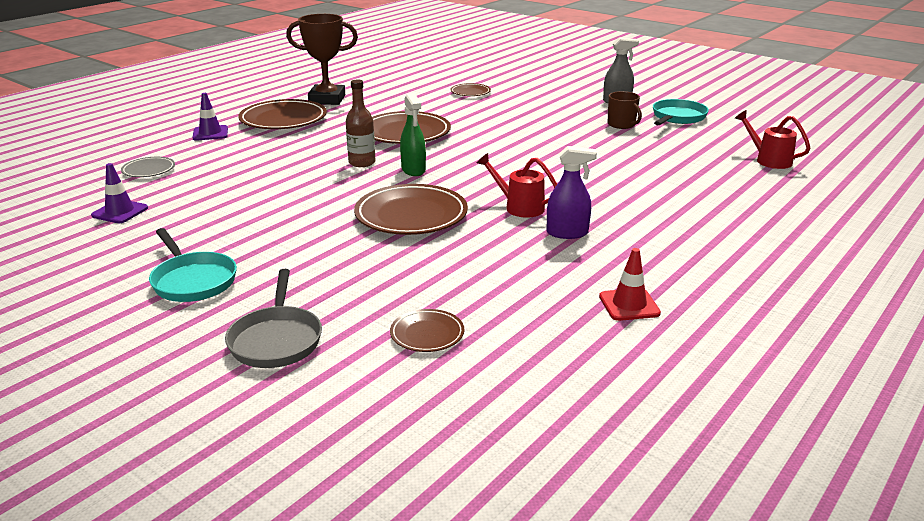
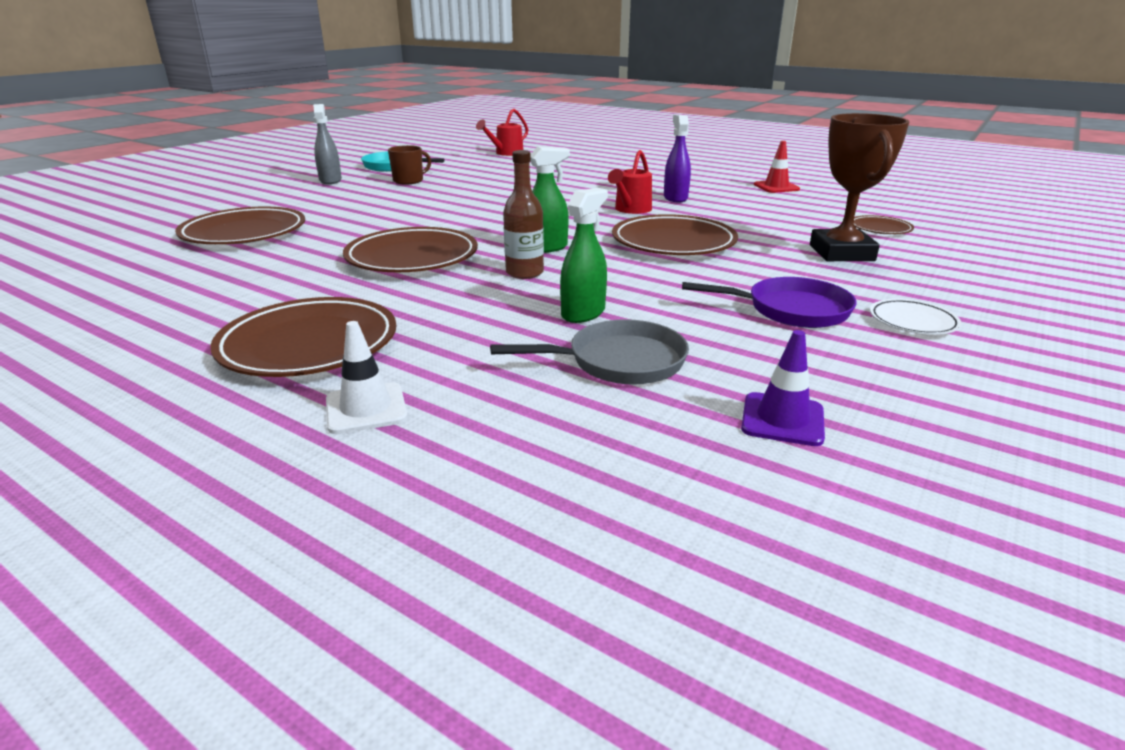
camera: 95 degrees left, 0 degrees up
grey plate [121,157,175,177] -> none
turquoise pan [149,228,237,302] -> white plate [870,299,961,335]
purple traffic cone [192,93,228,141] -> white traffic cone [326,321,408,434]
grey pan [225,269,322,368] -> grey pan moved to [490,319,689,385]
brown trophy [286,14,358,105] -> brown trophy moved to [810,113,910,261]
brown plate [451,83,491,96] -> brown plate [175,206,305,244], size x1.96
none -> green spray bottle [560,188,608,323]
none -> purple pan [682,277,857,328]

